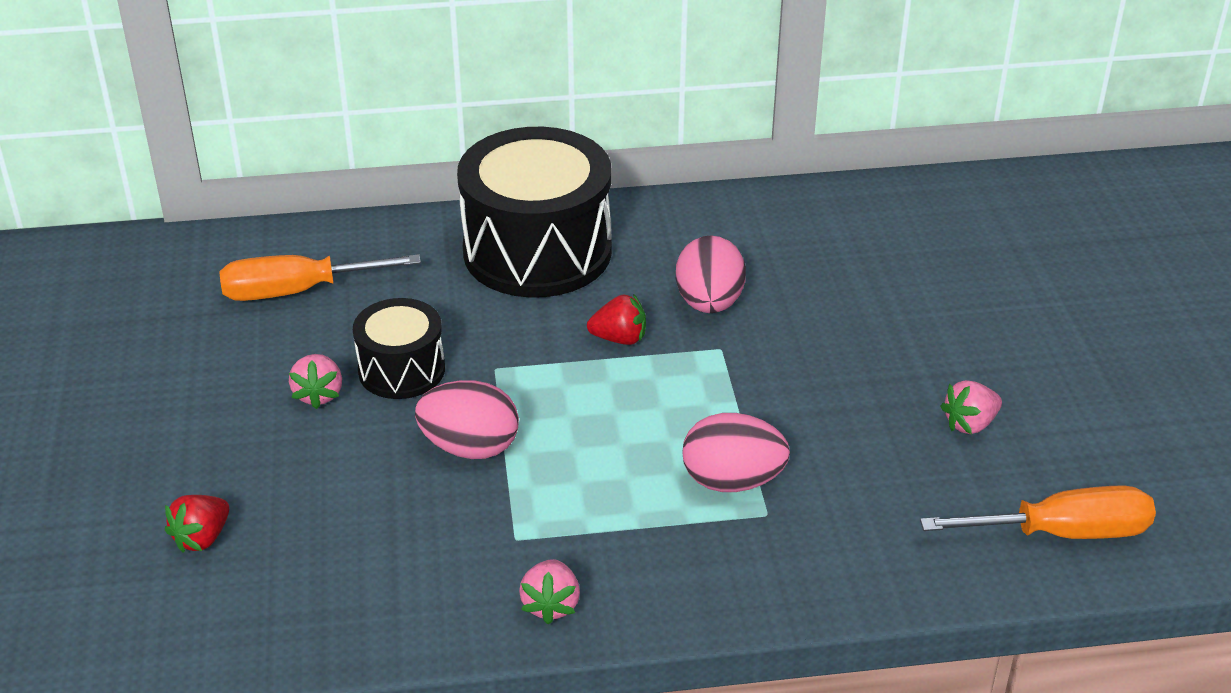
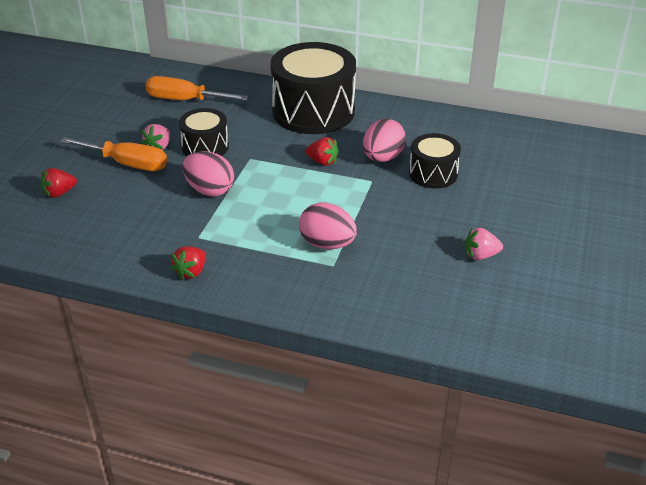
camera: 25 degrees right, 0 degrees up
pink strawberry [519,559,580,624] -> red strawberry [171,246,206,280]
orange screwdriver [920,486,1156,539] -> orange screwdriver moved to [60,137,167,171]
none -> black drum [409,133,461,189]

